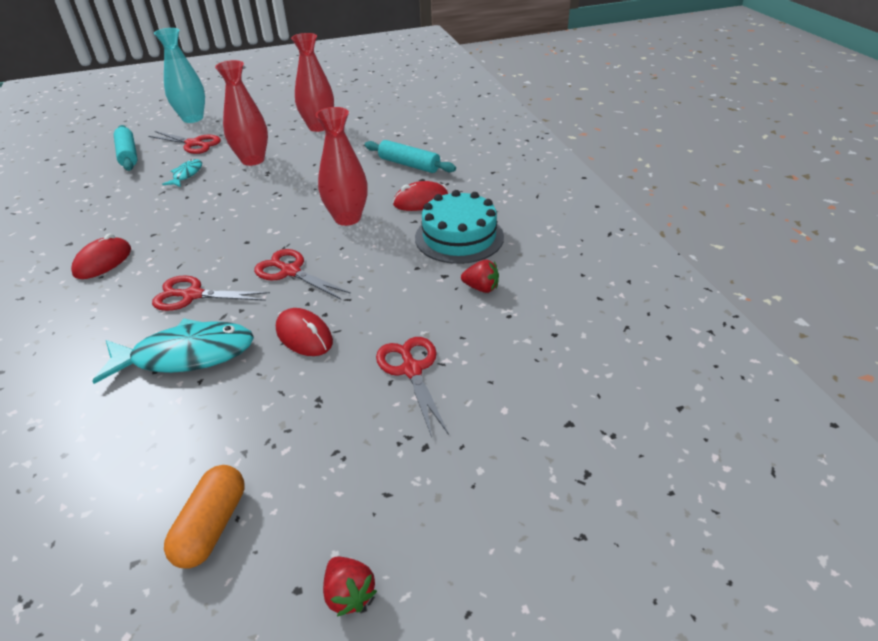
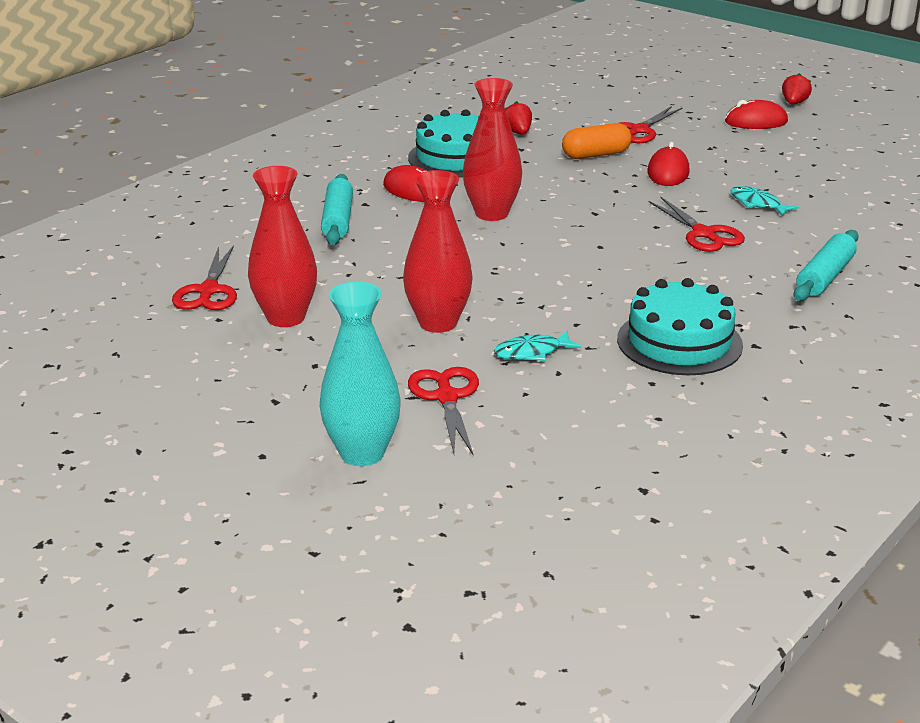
camera: 125 degrees left, 10 degrees down
red mouse [71,233,131,279] -> red mouse moved to [725,100,788,129]
turquoise fish [92,318,254,384] -> turquoise fish [730,186,799,217], size x0.51
turquoise rolling pin [114,125,137,171] -> turquoise rolling pin moved to [793,230,859,301]
orange capsule [164,465,244,569] -> orange capsule moved to [562,123,631,159]
red scissors [254,249,351,299] -> red scissors moved to [172,245,237,310]
none -> turquoise cake [617,278,743,375]

